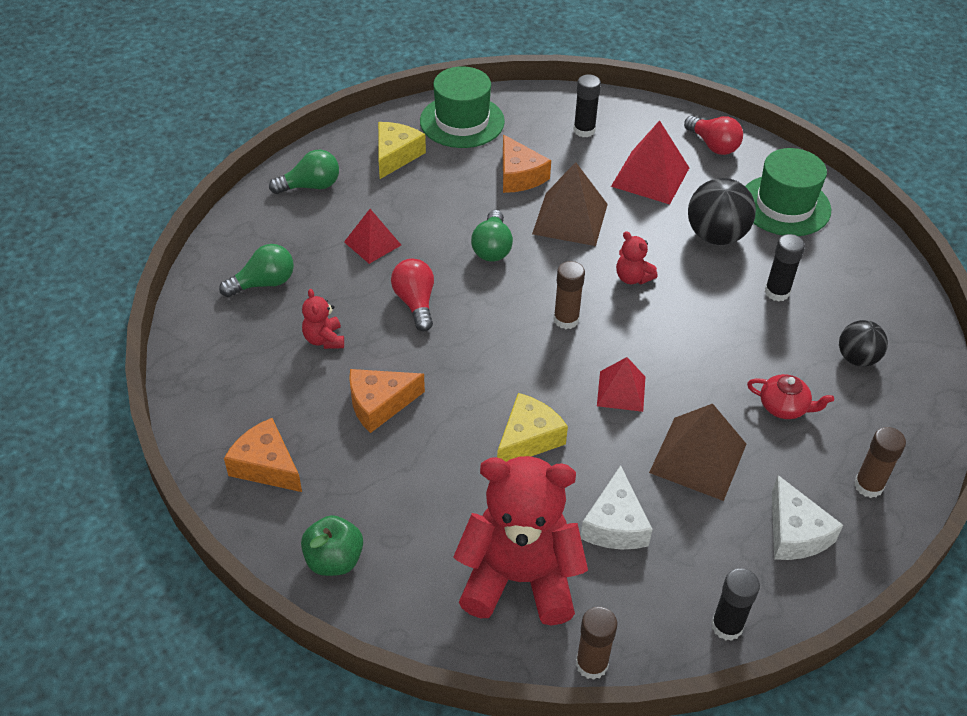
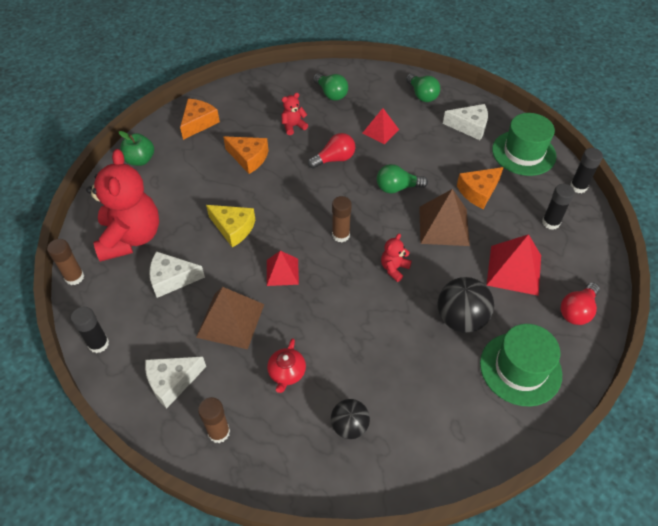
camera: 80 degrees right, 5 degrees up
orange cheese [349,369,425,433] -> orange cheese turned 150 degrees clockwise [223,136,269,174]
yellow cheese [378,122,426,179] -> white cheese [443,104,488,140]
black glue stick [765,234,805,301] -> black glue stick moved to [570,148,603,193]

